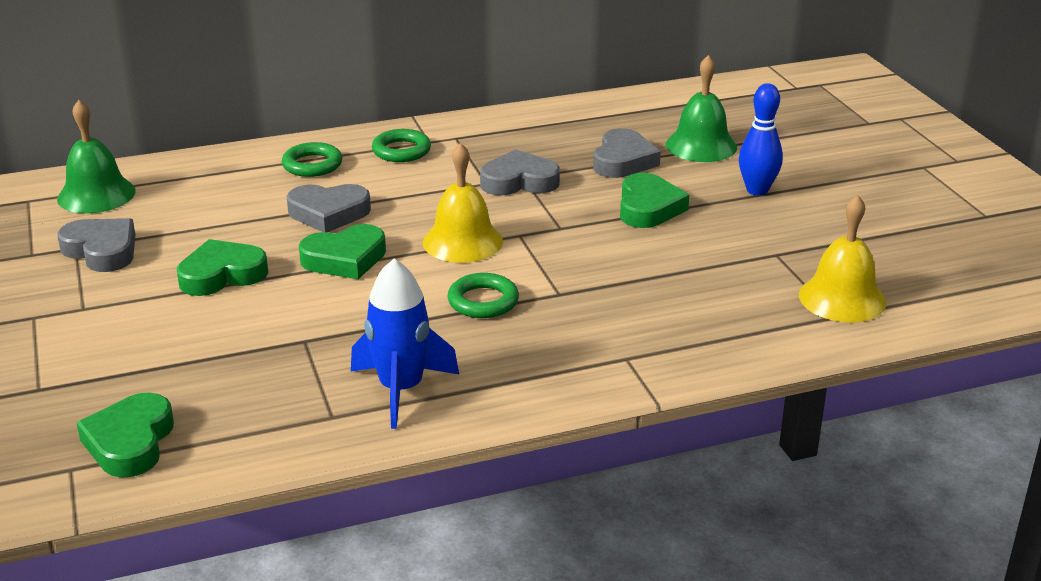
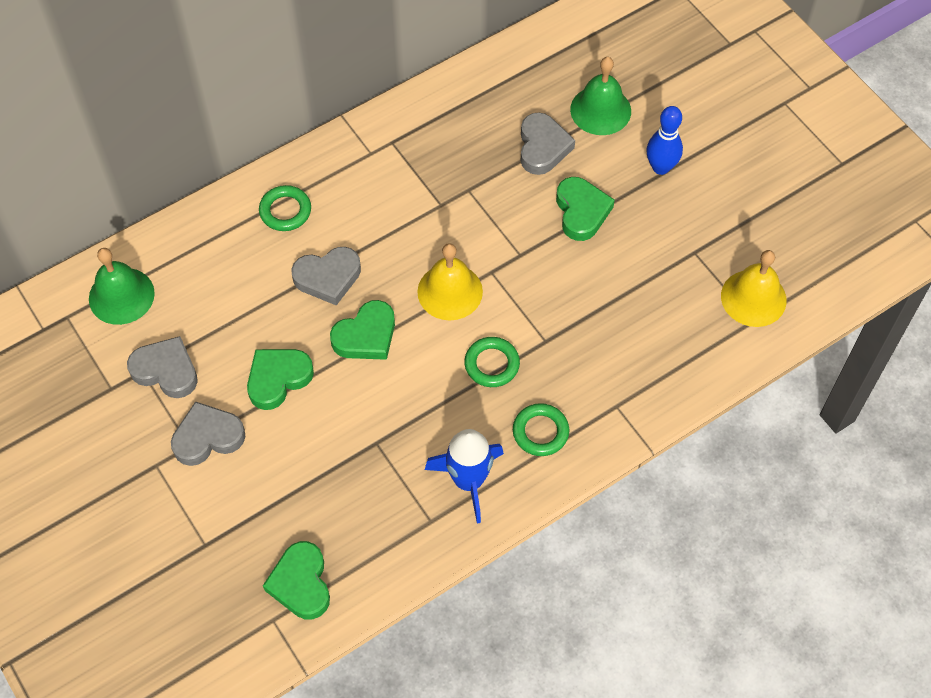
camera: 15 degrees left, 30 degrees up
green ring [372,129,431,162] -> green ring moved to [513,403,569,456]
grey heart [480,149,560,195] -> grey heart moved to [171,401,245,466]

